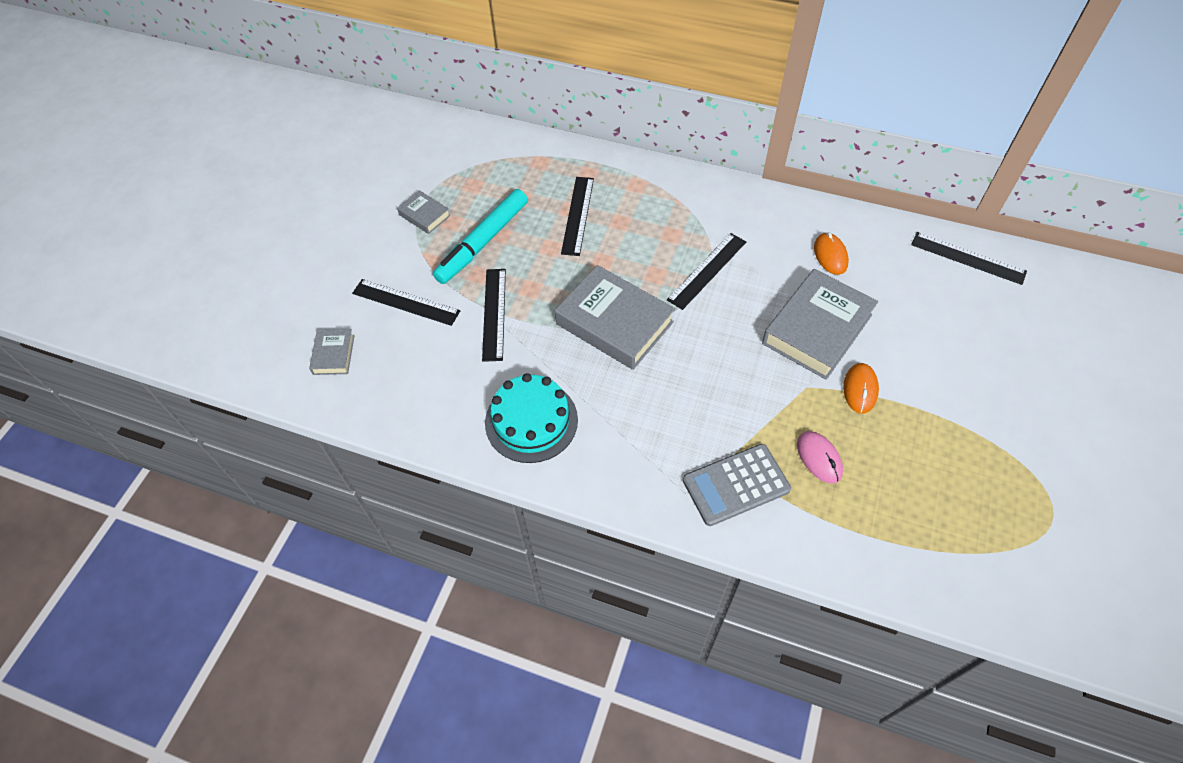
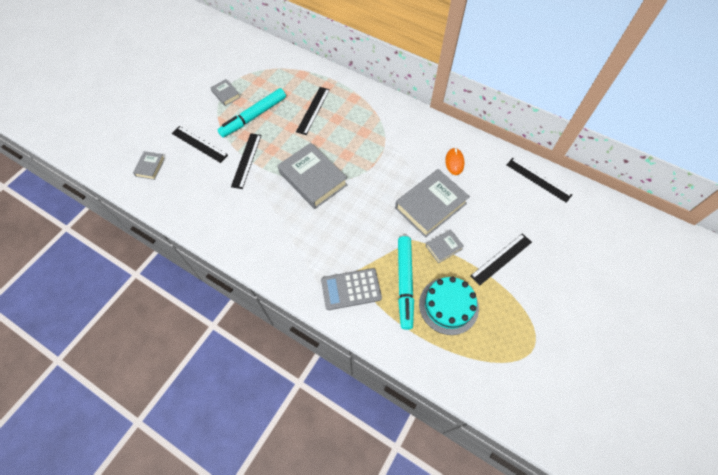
camera: 10 degrees right, 5 degrees up
turquoise cake [485,373,578,463] -> turquoise cake moved to [419,276,479,335]
black ruler [667,233,746,310] -> black ruler moved to [470,233,532,286]
pink mouse [797,431,843,484] -> turquoise marker [398,236,414,330]
orange mouse [843,363,879,414] -> grey book [426,229,464,263]

